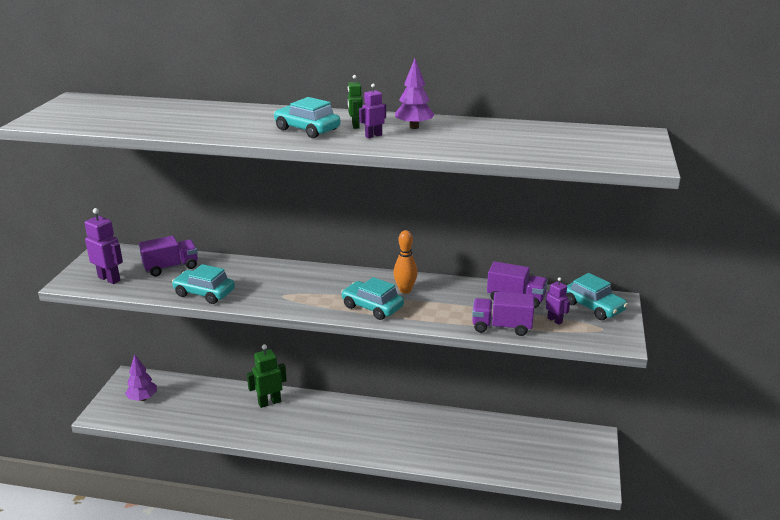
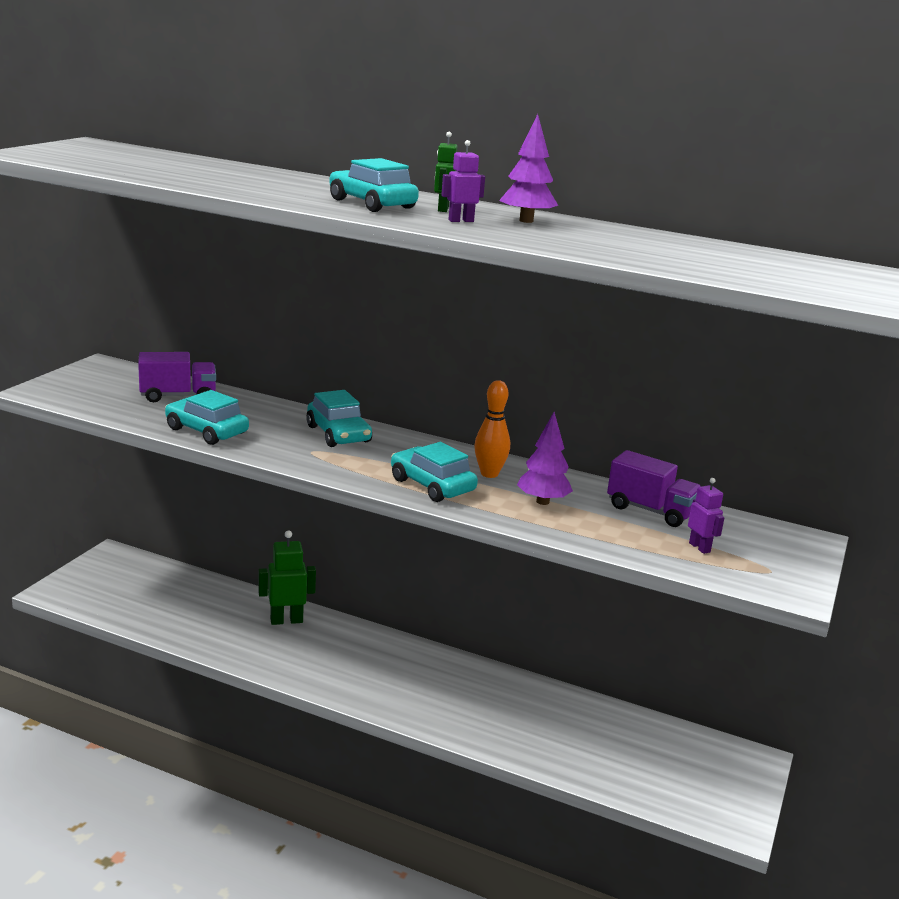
camera: 10 degrees right, 5 degrees down
purple robot [85,208,123,284] -> none
purple tree [125,354,157,401] -> purple tree moved to [517,412,573,505]
purple truck [472,292,534,336] -> none
turquoise car [565,273,628,320] -> turquoise car moved to [306,390,372,447]

